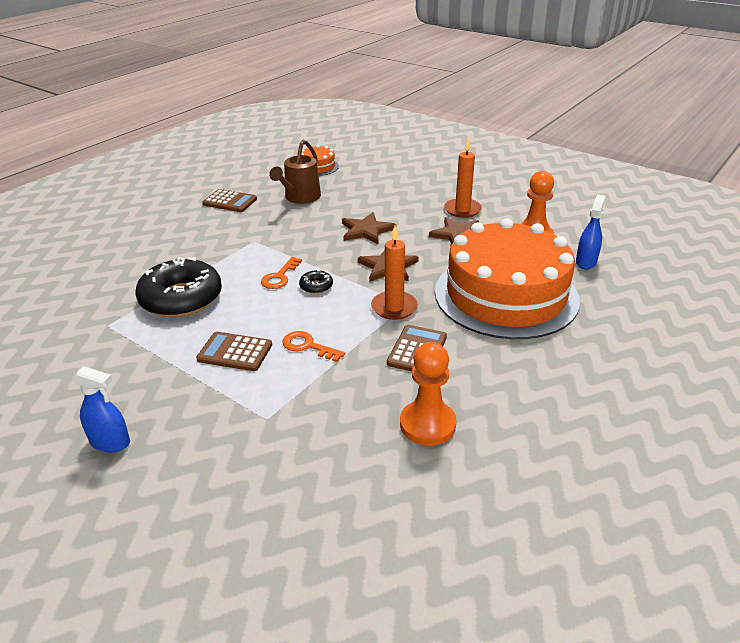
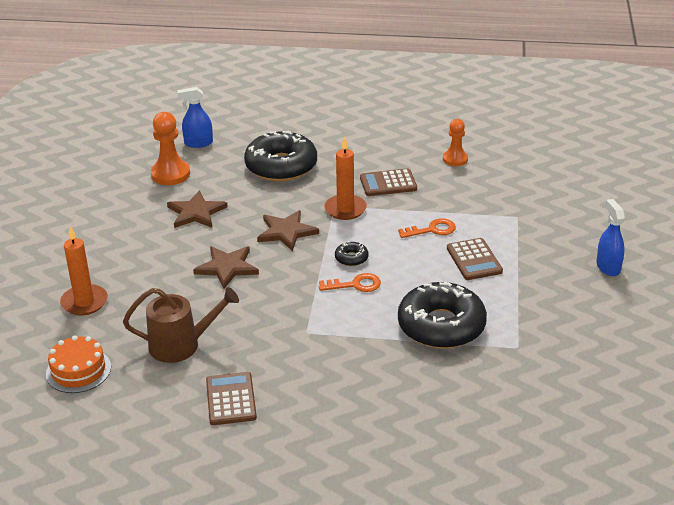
camera: 120 degrees left, 0 degrees up
orange key [282,331,345,362] -> orange key turned 105 degrees counterclockwise [398,218,456,238]
orange pawn [400,342,456,446] -> orange pawn [443,119,468,166], size x0.66
orange cake [435,218,580,339] -> black donut [244,131,317,181]
orange candle [444,138,482,218] -> orange candle moved to [60,226,108,315]

